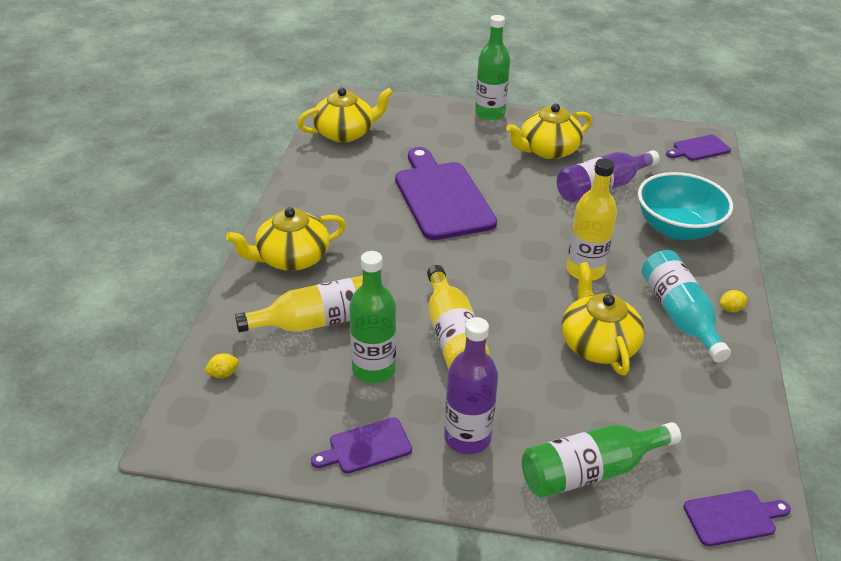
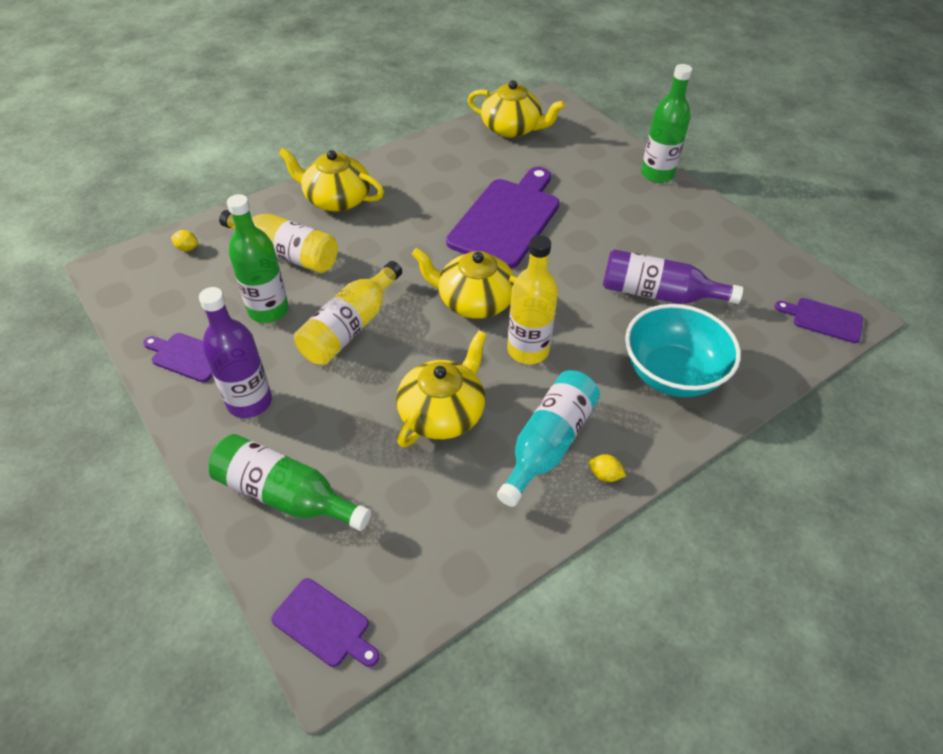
camera: 45 degrees right, 10 degrees up
yellow teapot [506,104,592,159] -> yellow teapot moved to [412,248,517,319]

